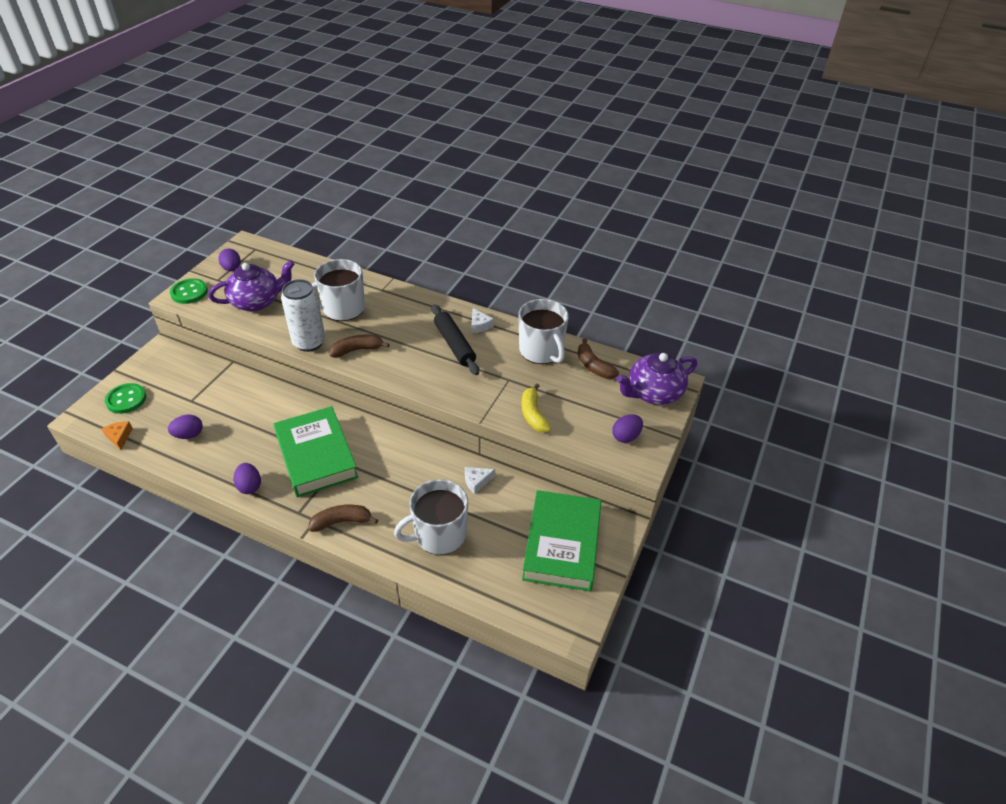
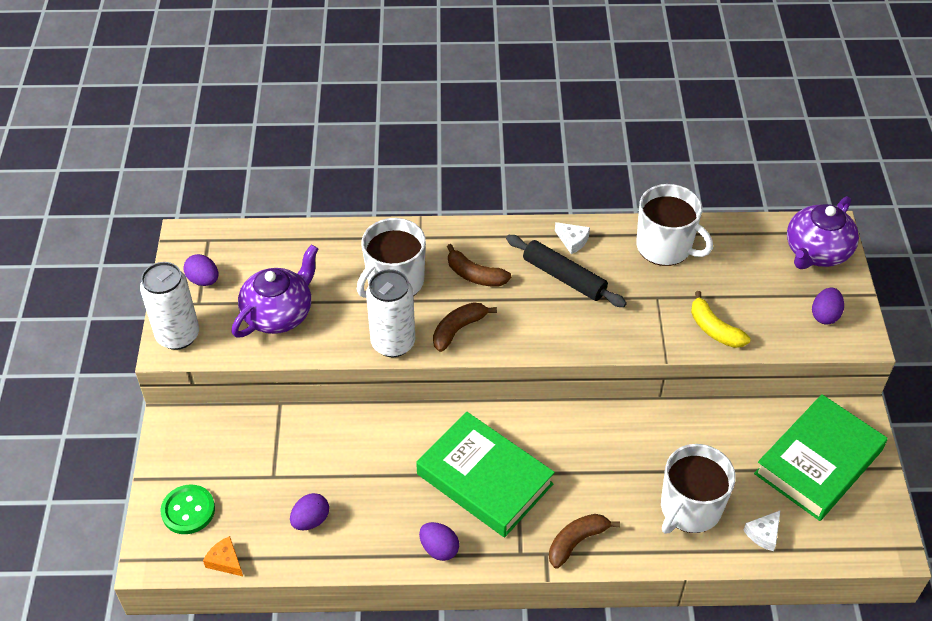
camera: 25 degrees left, 5 degrees up
green button [170,278,208,304] -> white can [140,262,199,350]
white cheese [465,467,495,494] -> white cheese moved to [743,511,780,551]
green book [522,490,601,591] -> green book turned 60 degrees clockwise [754,394,888,521]
brown banana [578,338,619,379] -> brown banana moved to [447,244,511,287]

